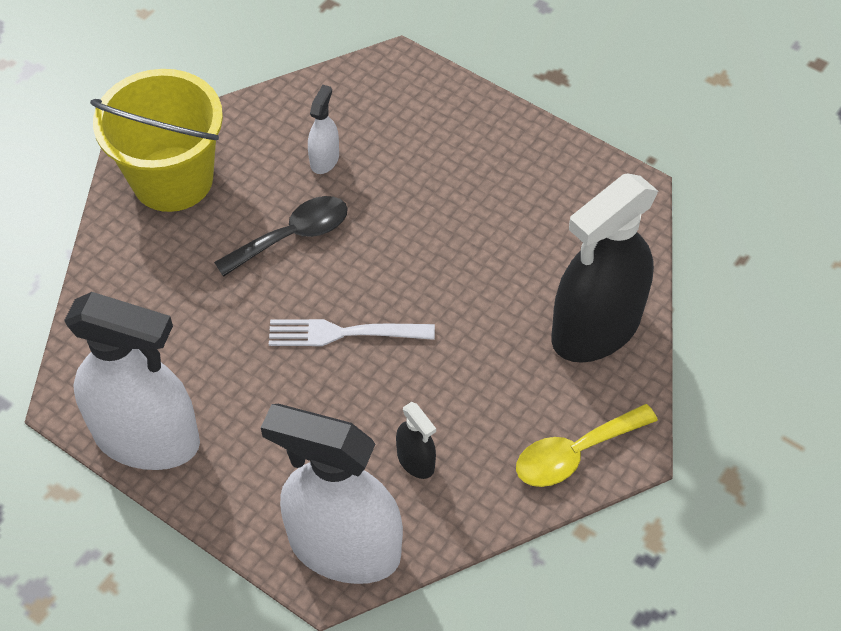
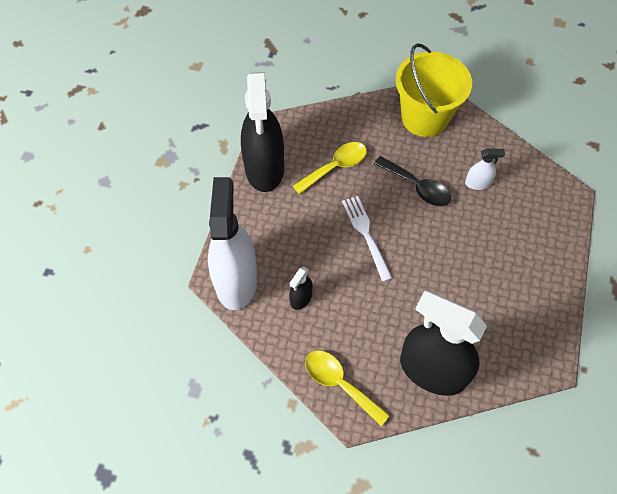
camera: 70 degrees right, 5 degrees up
white spray bottle [64,292,200,470] -> black spray bottle [241,72,284,192]
none -> yellow spoon [293,142,367,194]

